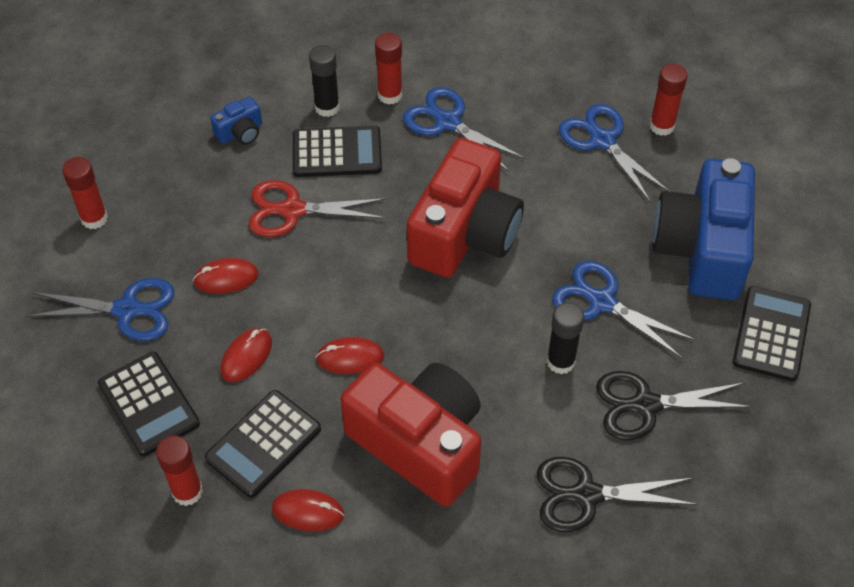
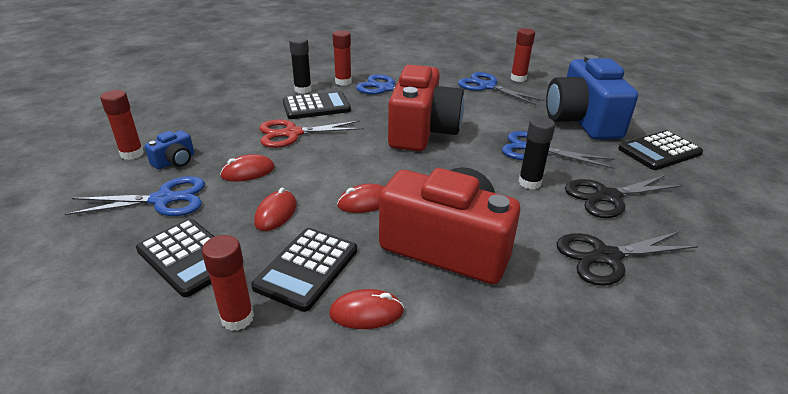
camera: 15 degrees left, 20 degrees down
blue camera [210,97,262,145] -> blue camera moved to [145,130,194,169]
black calculator [732,286,811,381] -> black calculator turned 120 degrees counterclockwise [618,130,703,170]

